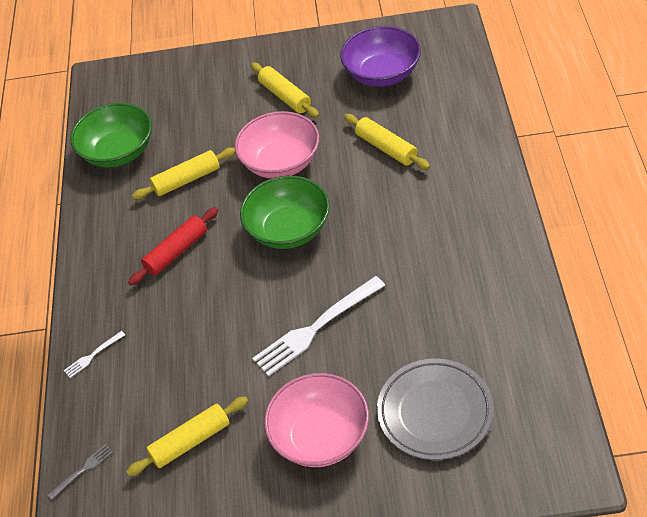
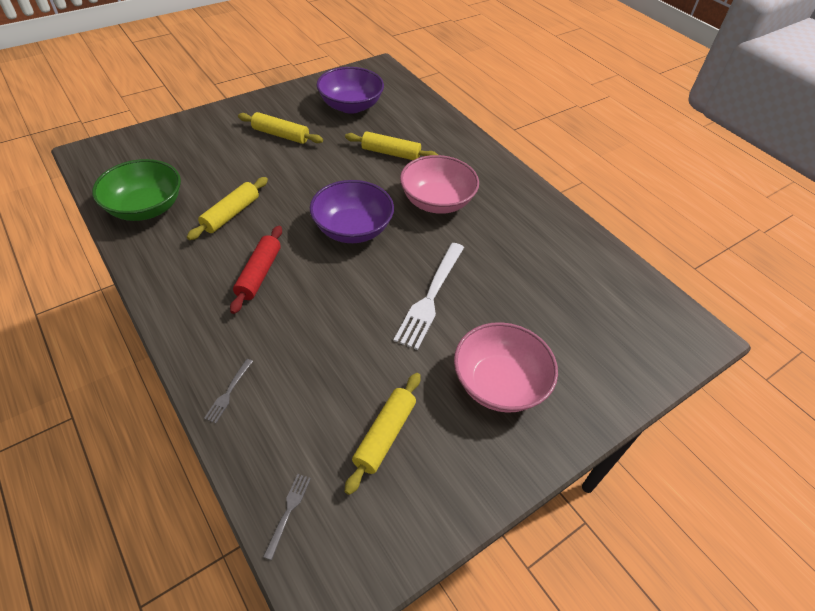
camera: 40 degrees left, 0 degrees up
white fork [64,331,125,378] -> grey fork [204,359,253,423]
pink bowl [235,111,319,179] -> pink bowl moved to [400,155,479,214]
green bowl [240,176,330,249] -> purple bowl [310,180,394,243]
grey plate [377,358,494,460] -> none

